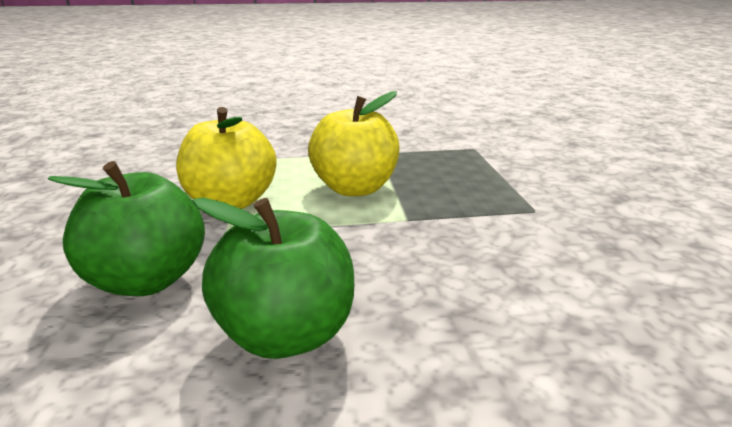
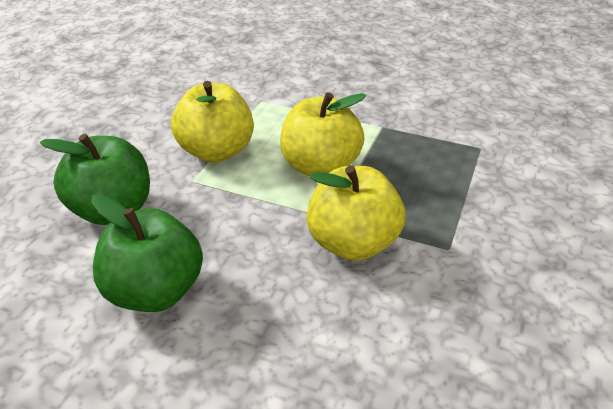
camera: 30 degrees right, 15 degrees up
none -> yellow apple [306,165,406,261]

